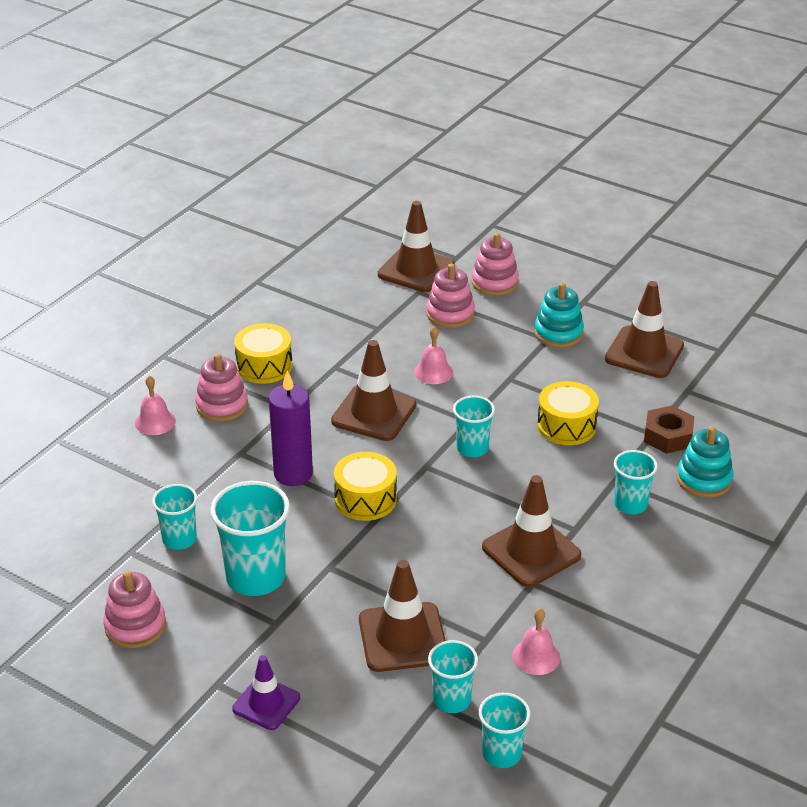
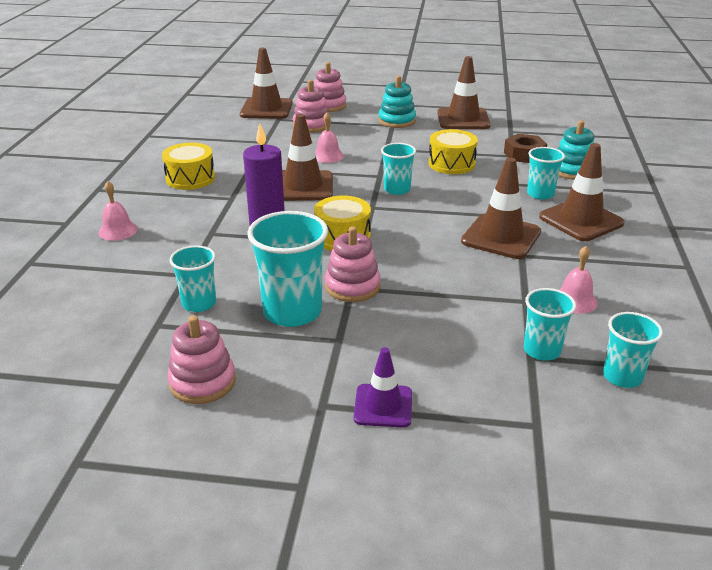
camera: 25 degrees left, 5 degrees down
pink stacking toy [195,353,248,422] -> pink stacking toy moved to [325,226,381,302]
brown traffic cone [359,560,446,672] -> brown traffic cone moved to [539,143,625,241]

